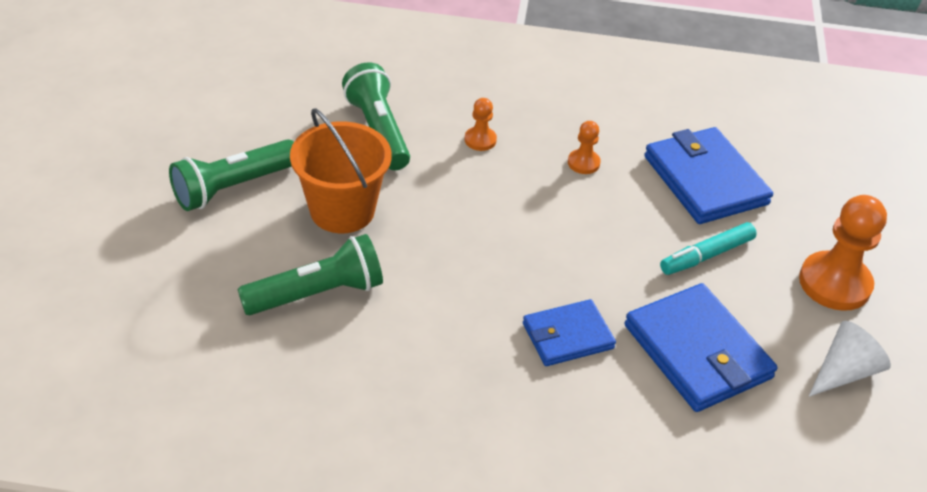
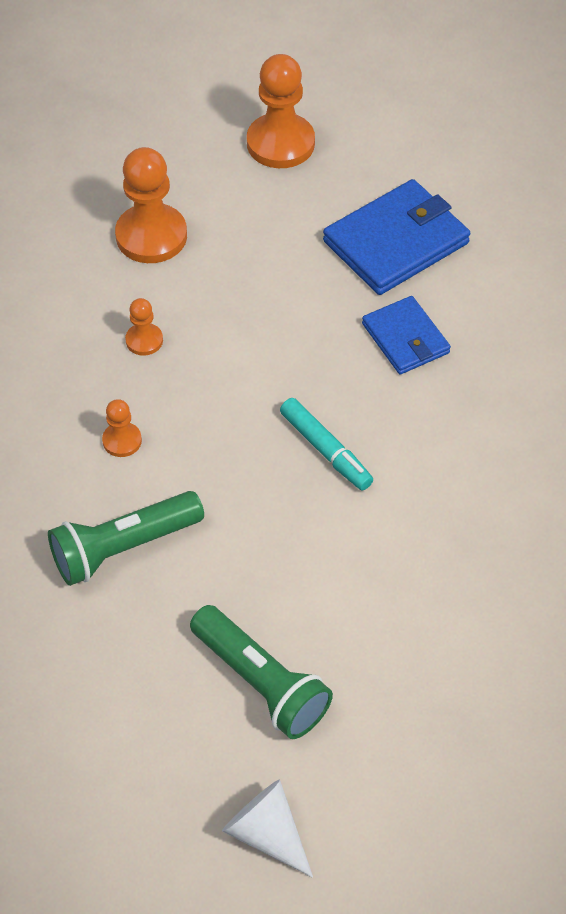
camera: 95 degrees left, 10 degrees up
green flashlight [237,234,383,315] -> none
orange bucket [290,108,392,233] -> none
blue wallet [644,127,773,224] -> orange pawn [115,147,187,263]
turquoise marker [660,222,757,275] -> turquoise marker moved to [280,398,373,491]
white cone [809,321,891,397] -> white cone moved to [222,779,313,878]

